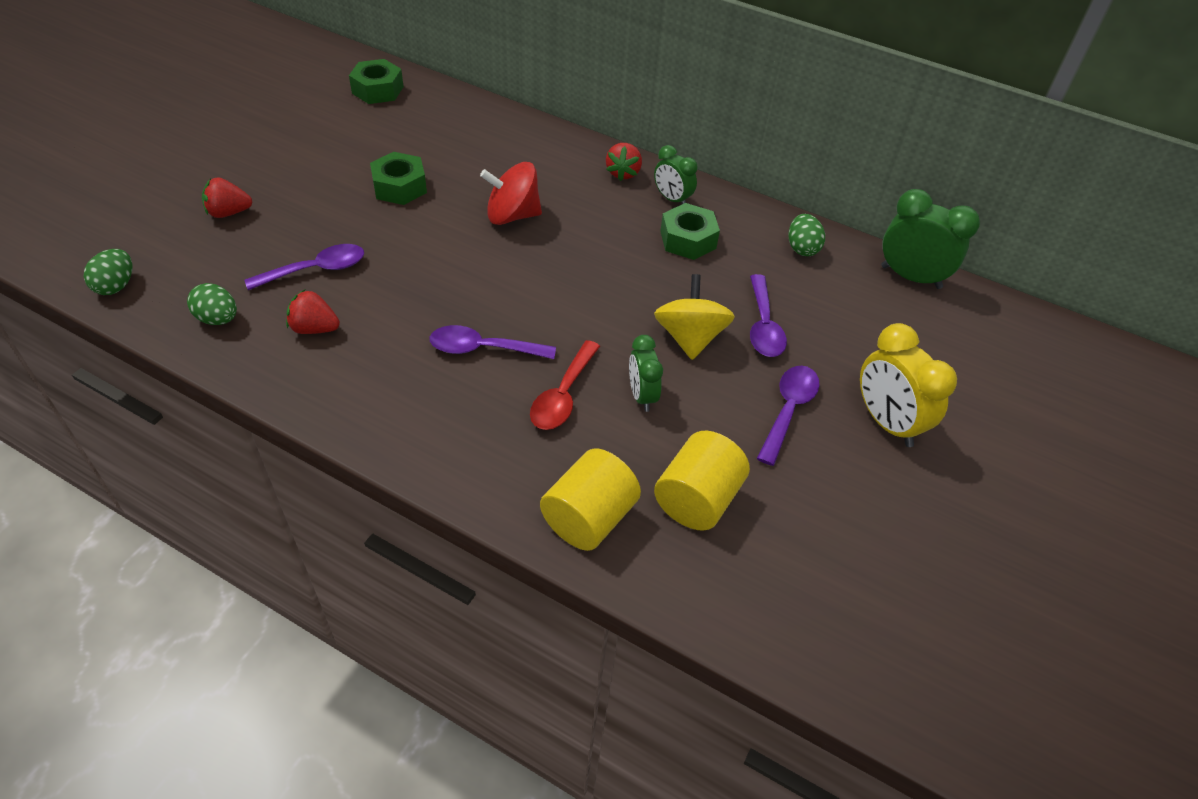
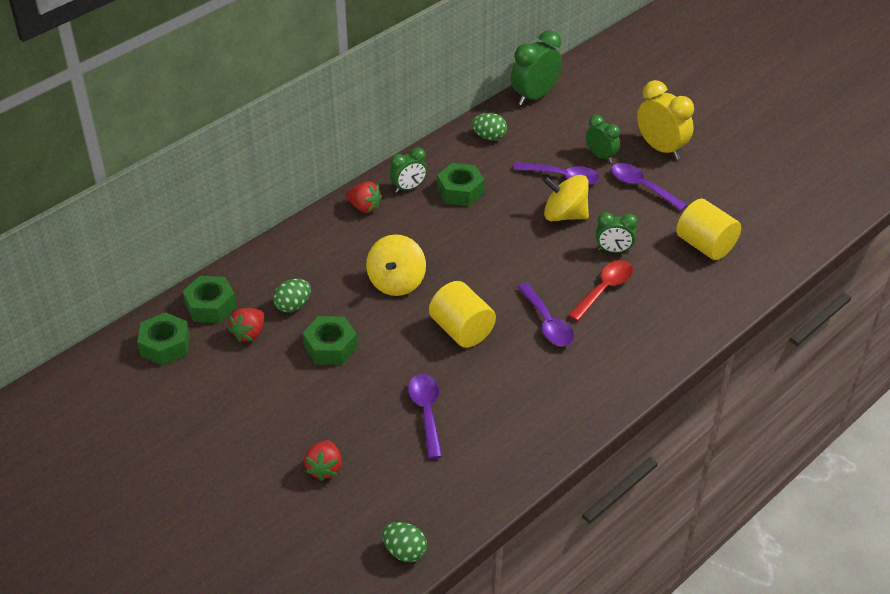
camera: 70 degrees left, 5 degrees down
green egg [187,283,237,325] -> green egg moved to [273,279,311,312]
red strawberry [286,290,340,334] -> red strawberry moved to [228,308,265,342]
purple spoon [430,325,556,359] -> purple spoon turned 45 degrees counterclockwise [517,283,574,346]
red spinning top [480,162,542,225] -> yellow spinning top [366,234,426,296]
red spoon [530,340,600,430] -> red spoon turned 90 degrees counterclockwise [568,260,633,321]
yellow cylinder [540,448,641,551] -> yellow cylinder moved to [429,281,496,348]
yellow clock [860,323,957,447] -> yellow clock turned 120 degrees counterclockwise [637,80,694,159]
none -> green nut [183,276,237,323]
none -> green clock [586,115,620,163]

